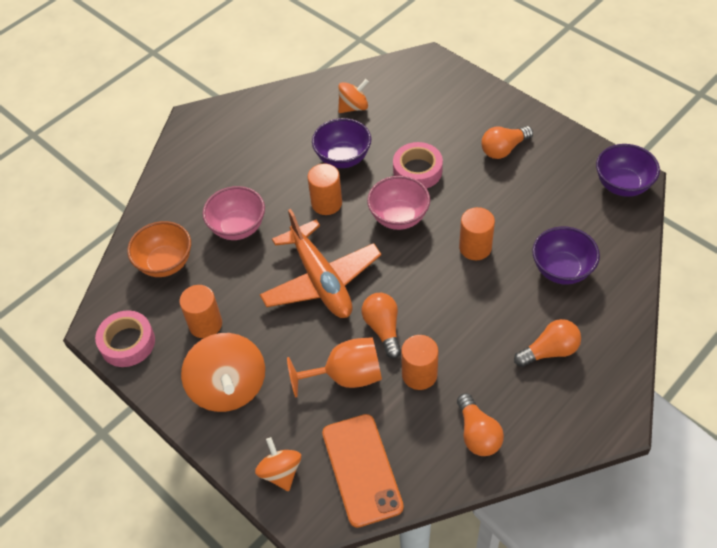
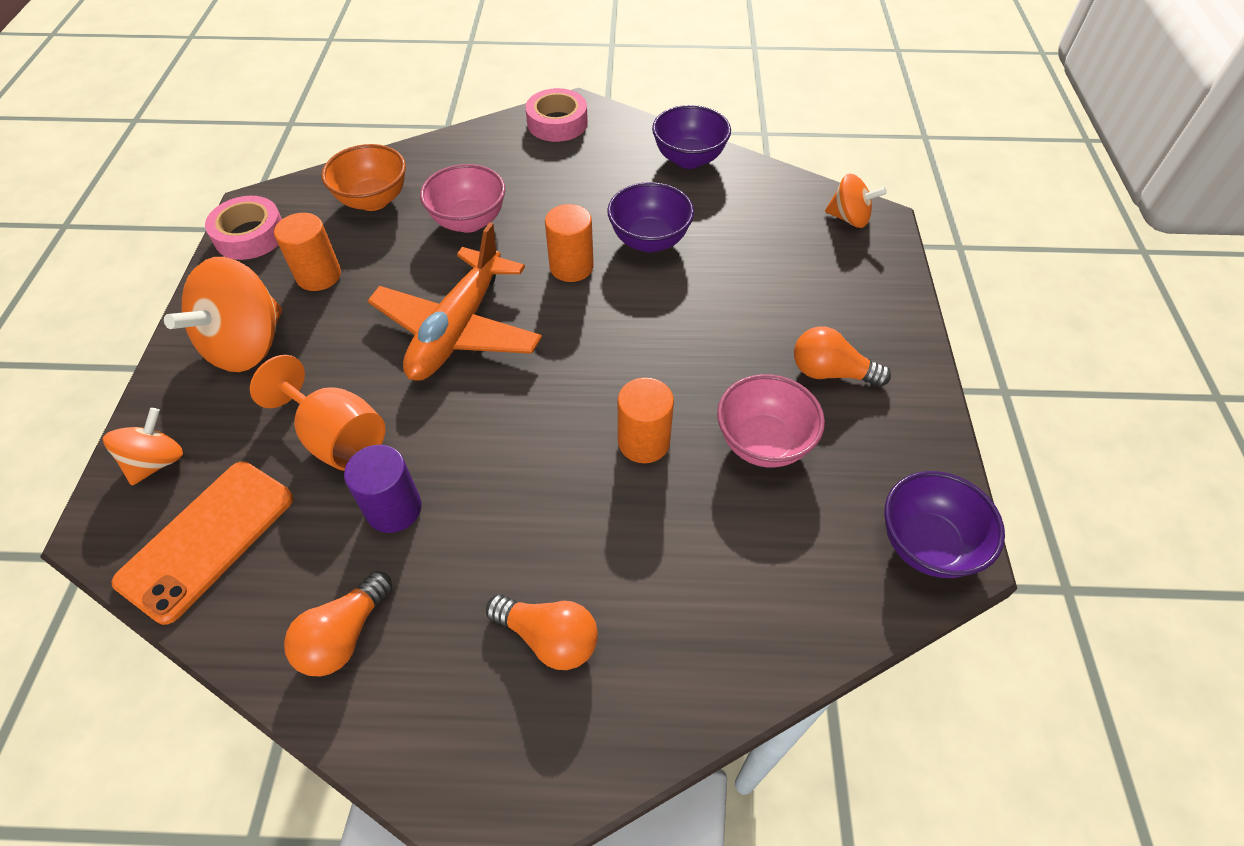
camera: 45 degrees right, 0 degrees up
orange spinning top [338,79,369,113] -> orange spinning top moved to [825,173,887,228]
orange light bulb [362,293,401,358] -> none
pink bowl [367,176,430,230] -> pink bowl moved to [717,374,825,467]
pink tape [393,142,443,188] -> pink tape moved to [525,88,588,142]
orange cylinder [401,335,439,390] -> purple cylinder [344,445,422,533]
purple bowl [532,226,600,285] -> purple bowl moved to [652,105,731,169]

